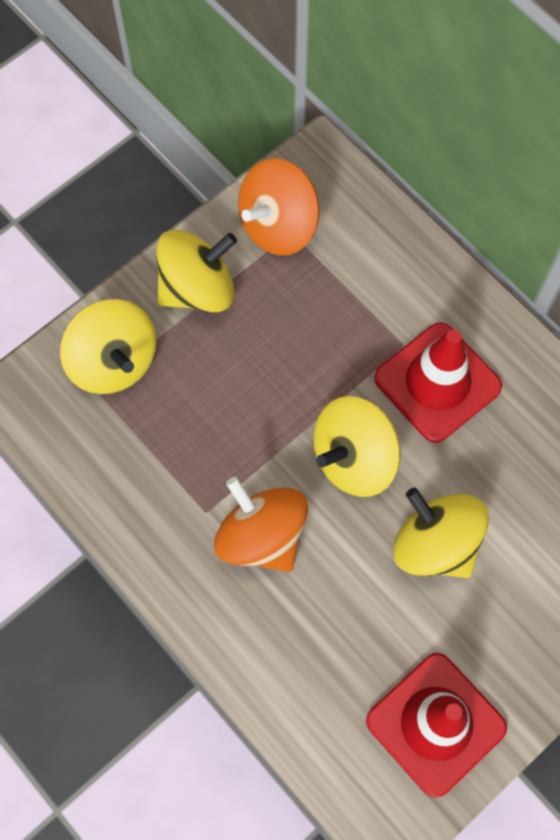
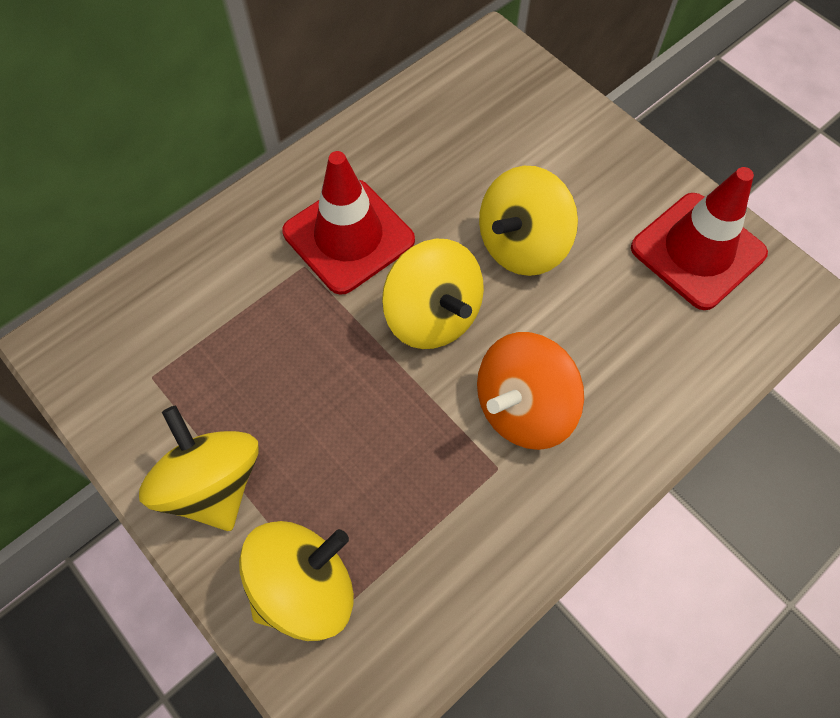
camera: 90 degrees left, 5 degrees down
orange spinning top [238,158,320,256] -> none

